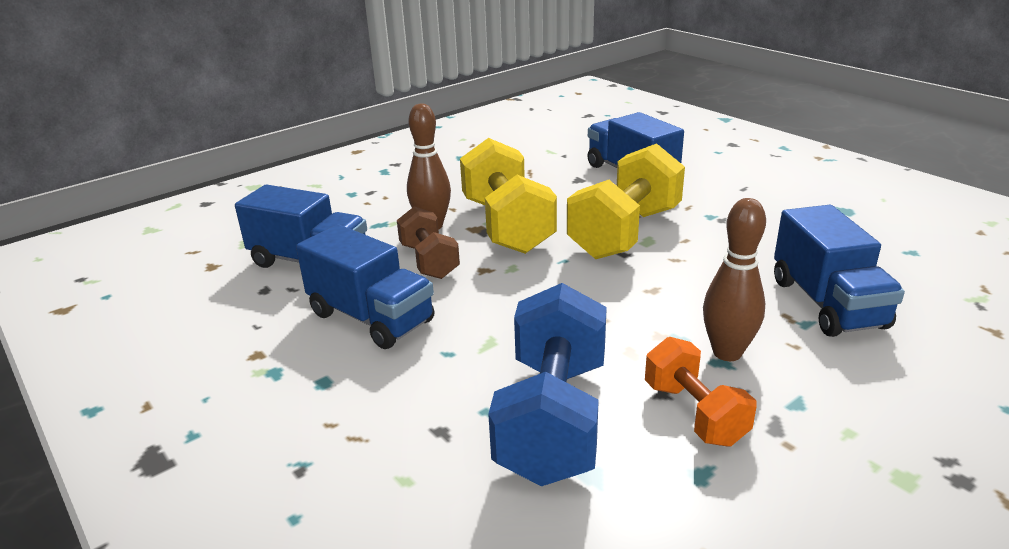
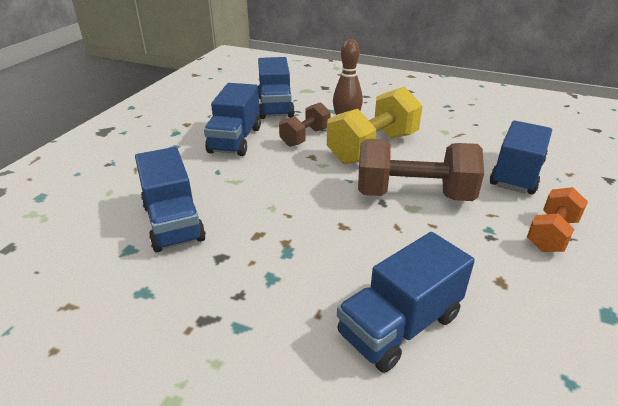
camera: 60 degrees right, 5 degrees up
blue dumbbell [488,283,607,486] -> blue truck [135,147,206,252]
yellow dumbbell [567,143,685,259] -> brown dumbbell [358,139,484,201]
orange dumbbell [645,337,757,446] -> orange dumbbell moved to [527,187,588,252]
brown bowling pin [703,198,766,361] -> none

